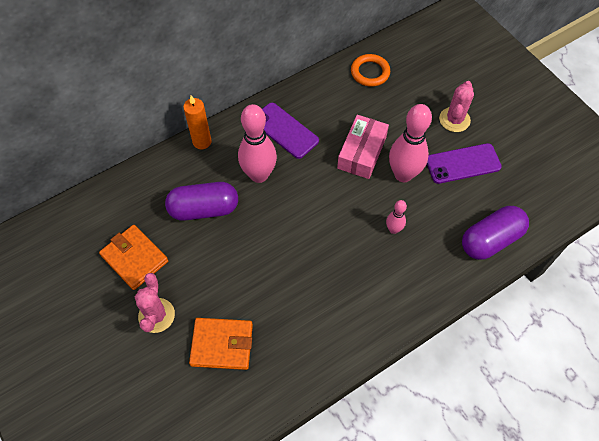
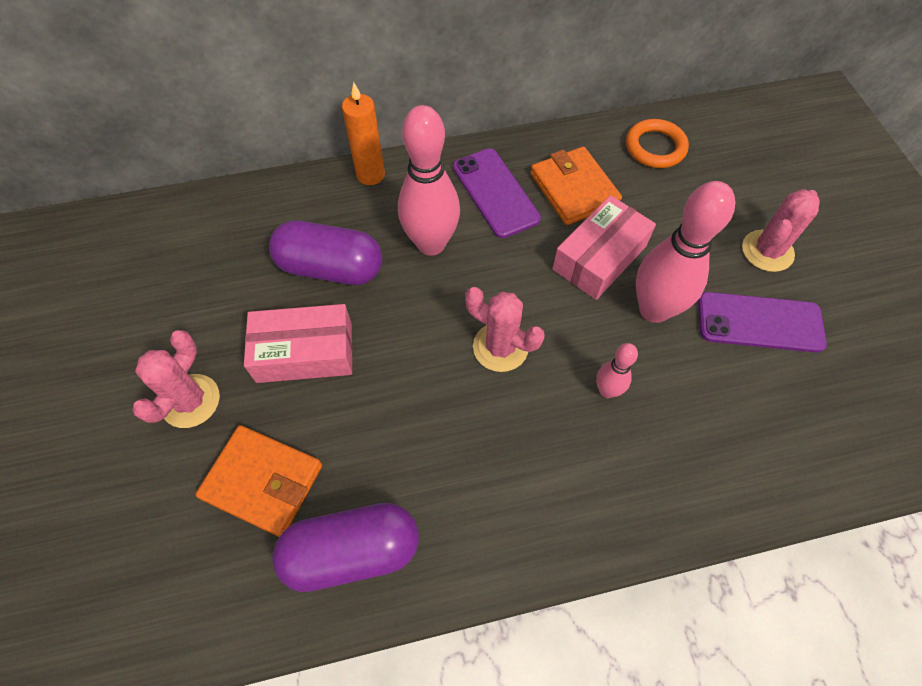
camera: 20 degrees right, 0 degrees up
orange wallet [99,225,168,290] -> orange wallet moved to [530,147,622,225]
purple capsule [462,206,529,260] -> purple capsule moved to [272,503,419,592]
none -> pink box [244,304,352,383]
none -> pink cactus [465,287,545,372]

